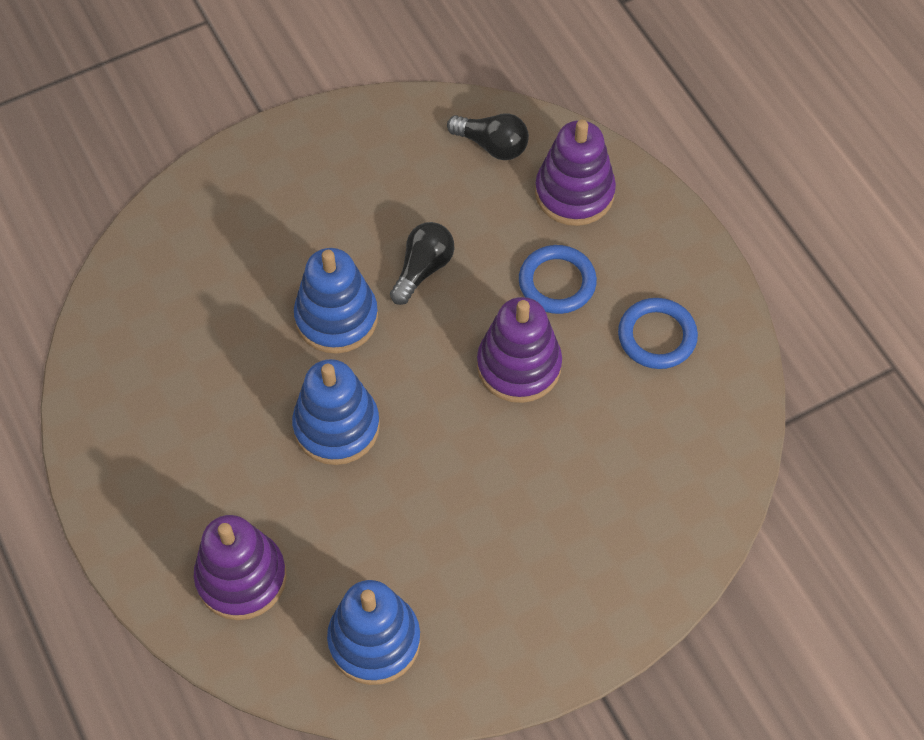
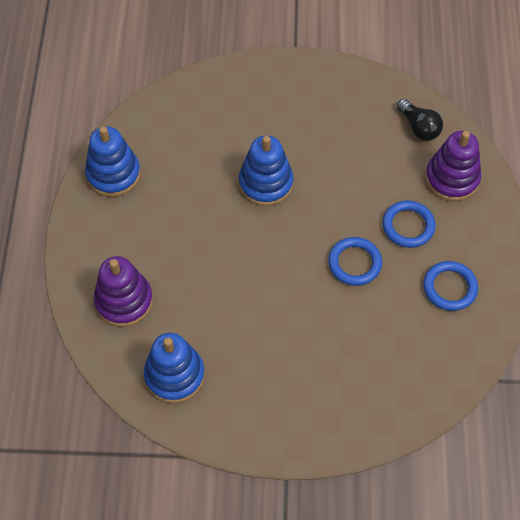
camera: 30 degrees right, 0 degrees up
blue stacking toy [292,359,380,465] -> blue stacking toy moved to [85,126,141,197]
black light bulb [390,222,455,305] -> none
purple stacking toy [477,297,562,403] -> blue ring [328,237,382,286]

